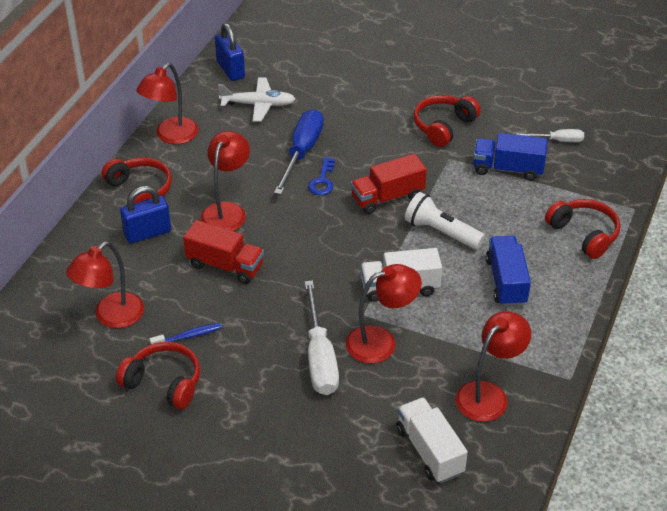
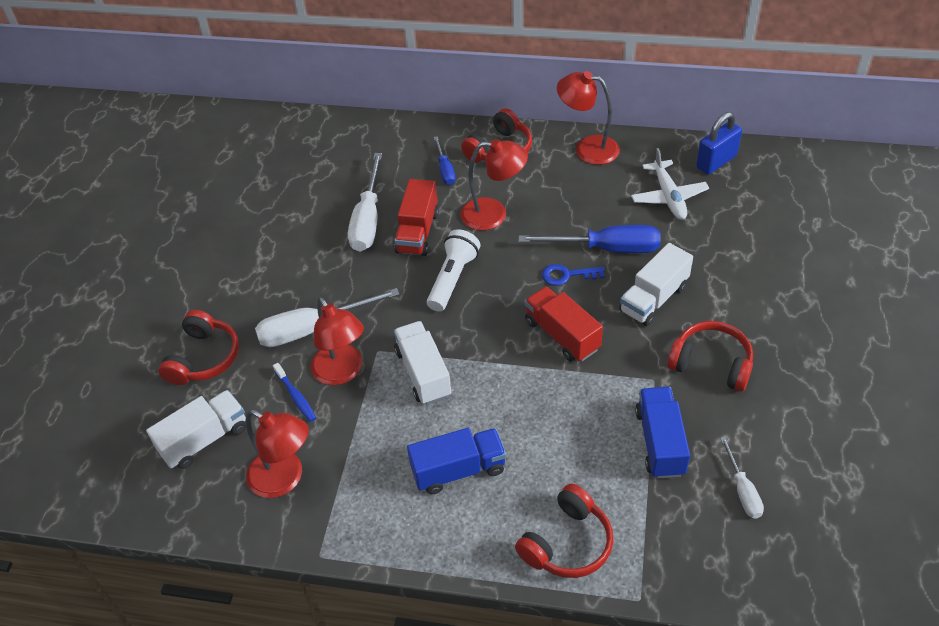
camera: 80 degrees right, 5 degrees up
red lamp [66,241,144,328] -> none
red headphones [116,342,200,410] -> red headphones moved to [158,310,239,385]
blue padlock [120,186,171,244] -> blue screwdriver [434,136,456,185]
blue toothbrush [150,323,222,344] -> blue toothbrush moved to [273,363,316,422]
white flashlight [405,192,485,249] -> white flashlight moved to [427,229,480,312]
none -> white screwdriver [348,153,382,251]
none -> white truck [619,243,693,326]

